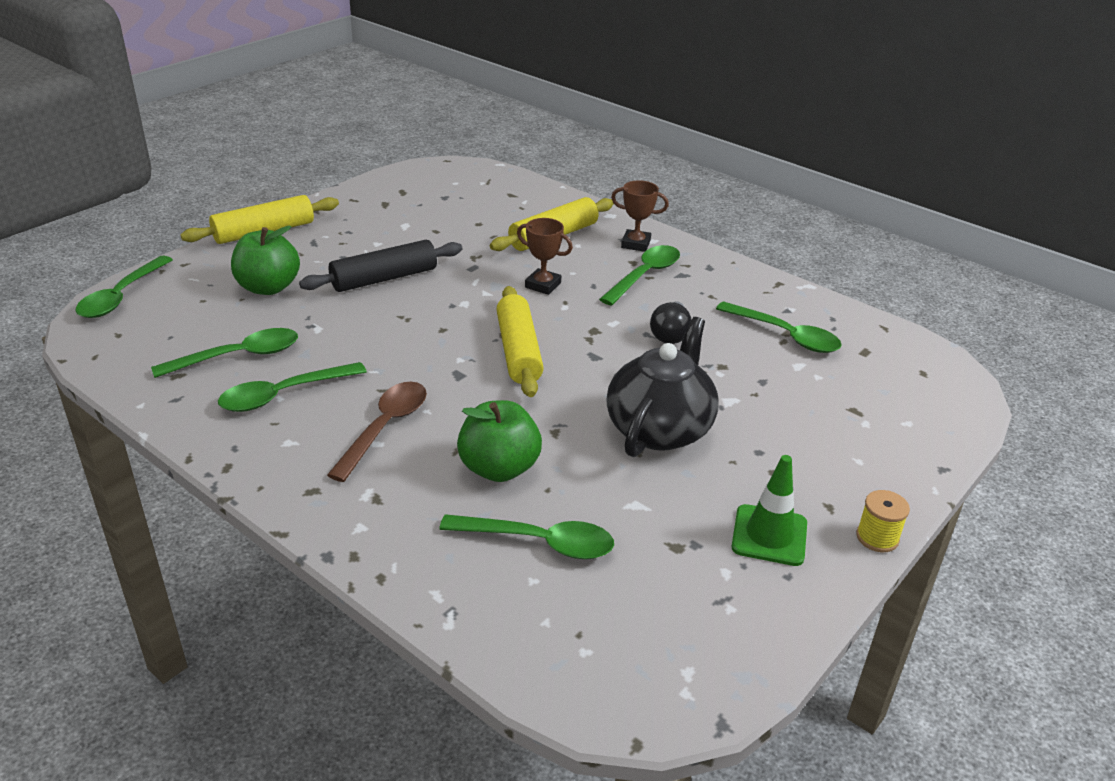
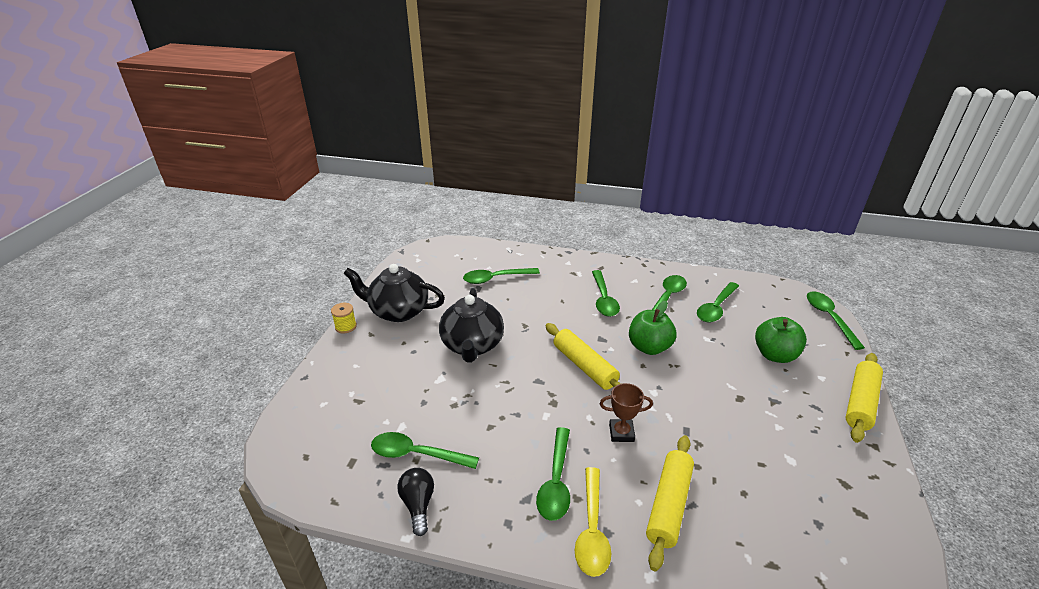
camera: 155 degrees right, 0 degrees up
black rolling pin [299,240,462,292] -> none
brown spoon [327,382,427,482] -> green spoon [592,270,620,317]
green apple [457,400,542,482] -> green apple moved to [629,301,676,355]
brown trophy [611,180,669,252] -> yellow spoon [575,467,612,577]
black light bulb [650,302,692,344] -> black light bulb moved to [398,468,434,536]
green traffic cone [731,455,807,566] -> black teapot [343,264,445,322]

